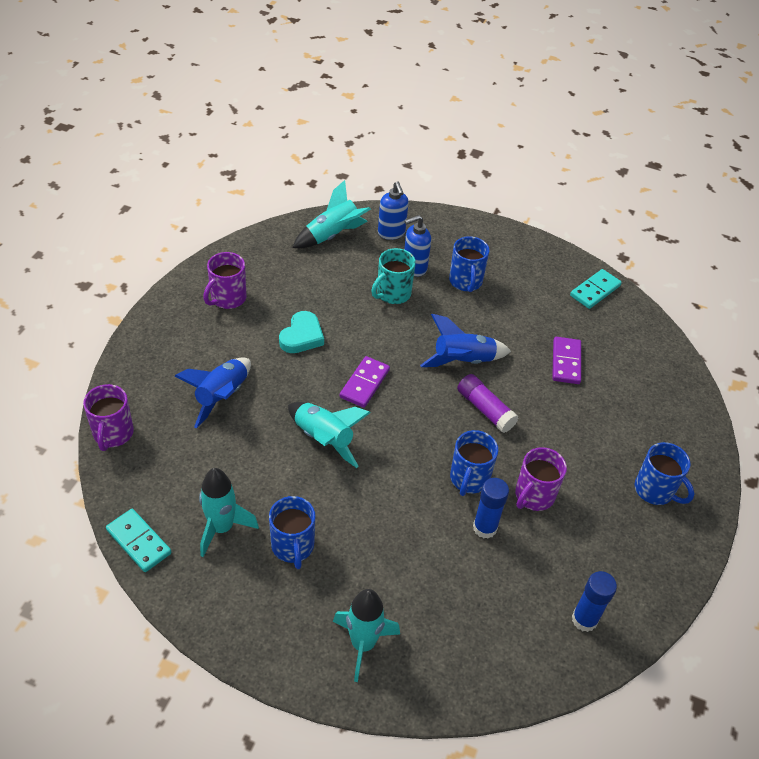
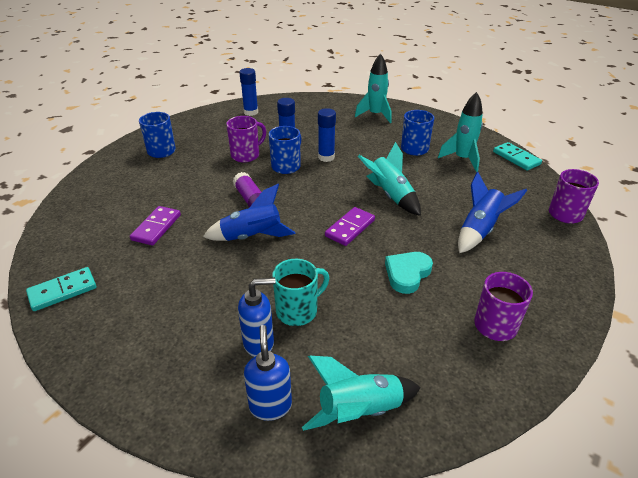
camera: 165 degrees left, 10 degrees down
blue mug [449,236,489,292] -> none
none -> blue glue stick [318,108,336,162]

